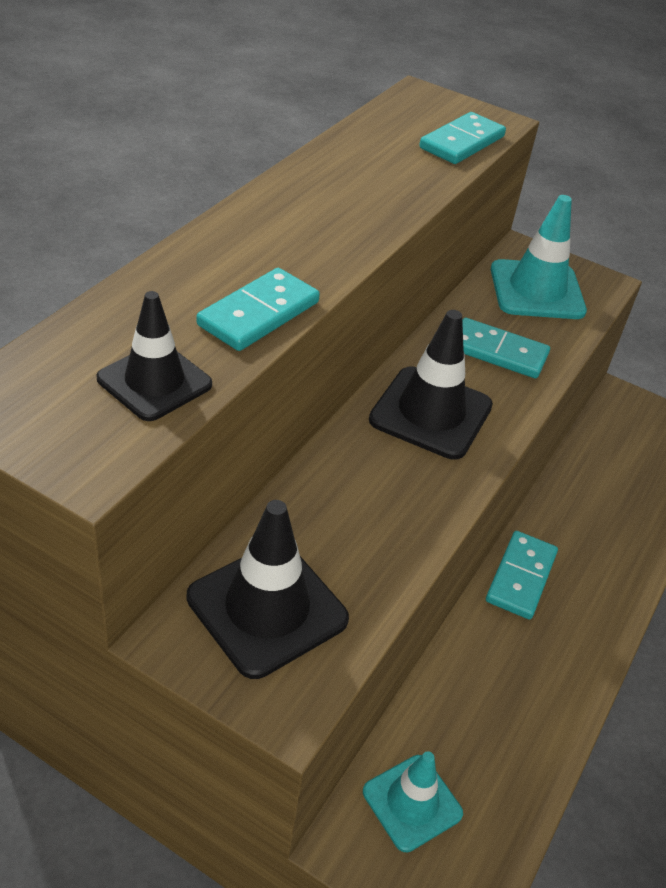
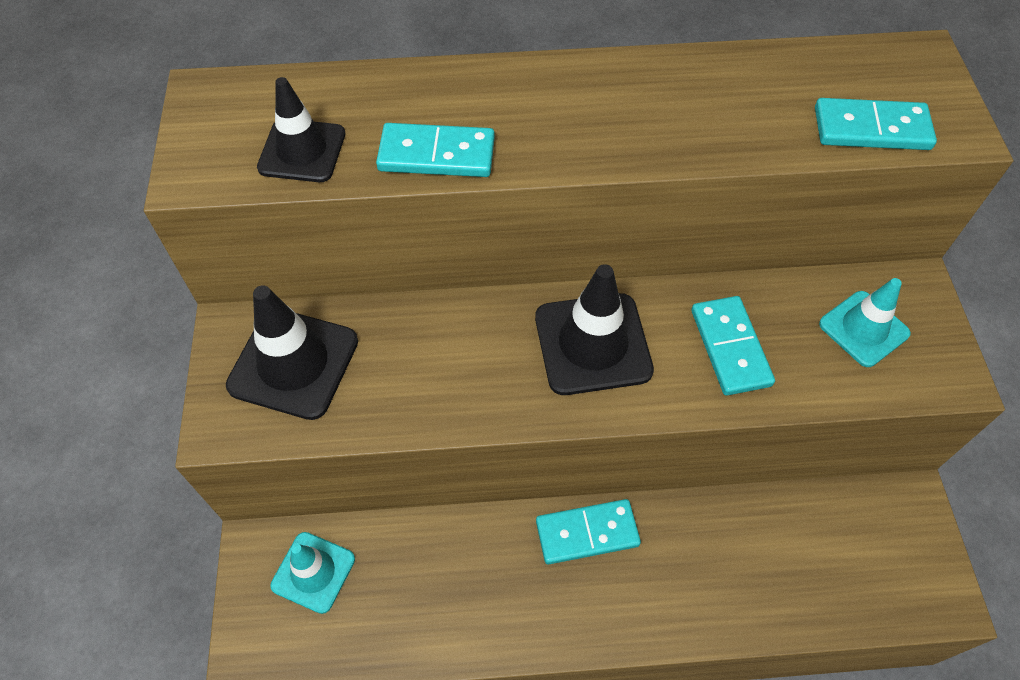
camera: 60 degrees right, 15 degrees up
turquoise traffic cone [491,195,587,319] -> turquoise traffic cone [819,278,911,367], size x0.66

